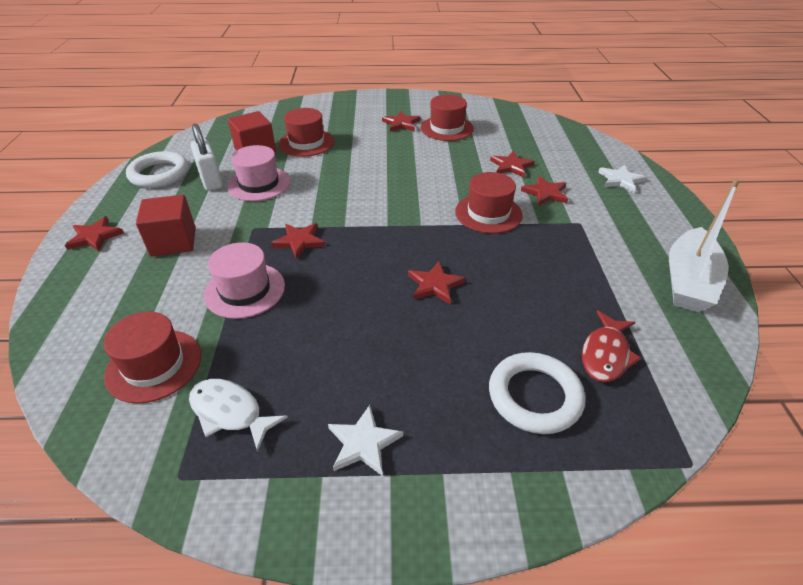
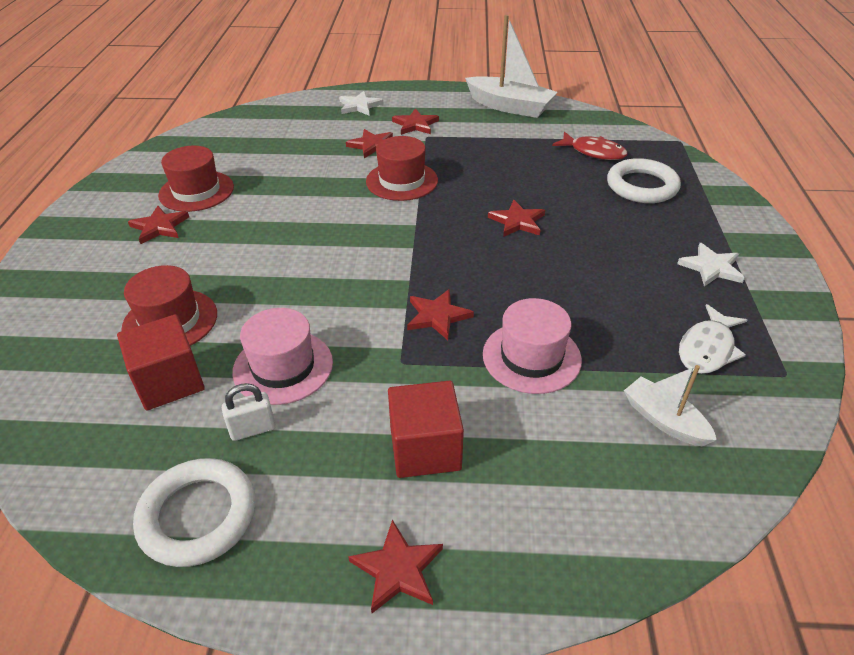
camera: 85 degrees left, 0 degrees up
red hat [104,311,201,404] -> white boat [624,365,717,446]
white padlock [190,124,223,191] -> white padlock [222,383,276,441], size x0.64
red star [490,151,535,177] -> red star moved to [392,108,439,135]

